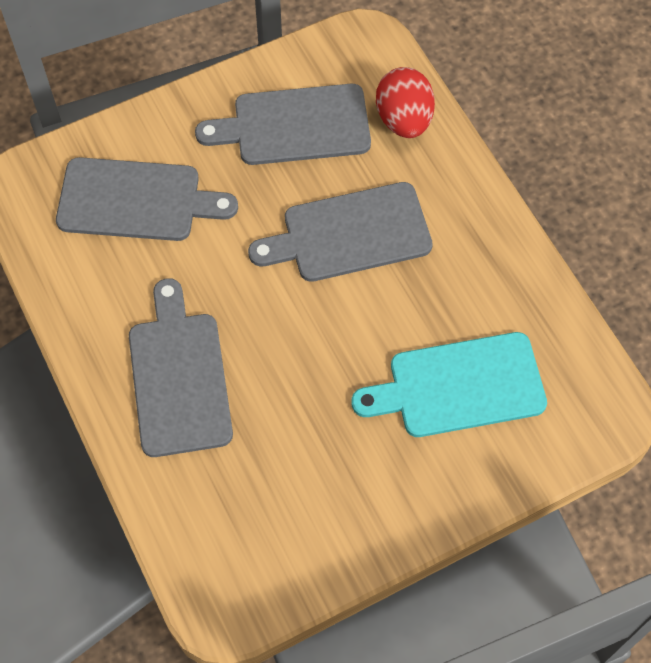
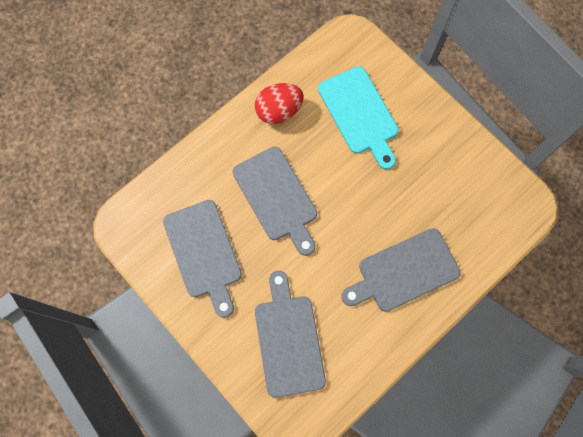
camera: 105 degrees left, 10 degrees up
red egg [376,67,435,138] -> red egg moved to [255,83,304,124]

